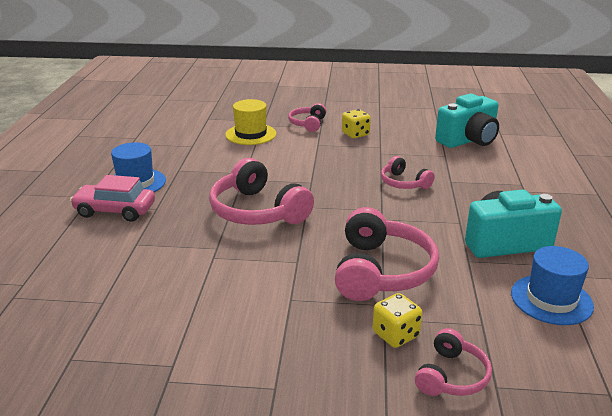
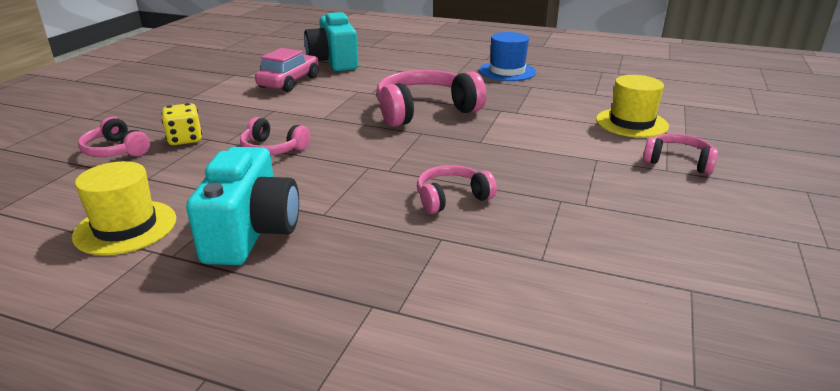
camera: 105 degrees right, 0 degrees up
pink car [70,175,155,222] -> pink car moved to [255,48,319,92]
pink headphones [335,207,439,301] -> pink headphones [240,117,310,155], size x0.55
yellow dice [342,109,371,138] -> none
turquoise camera [435,94,499,148] -> turquoise camera moved to [304,12,358,71]
blue hat [511,246,594,325] -> yellow hat [72,161,176,255]

